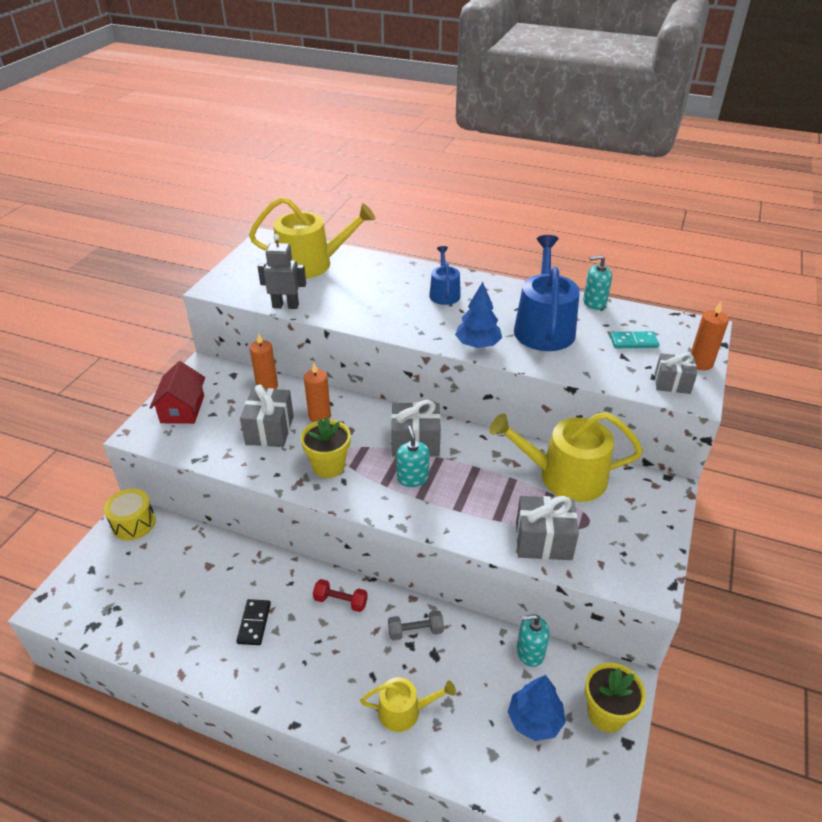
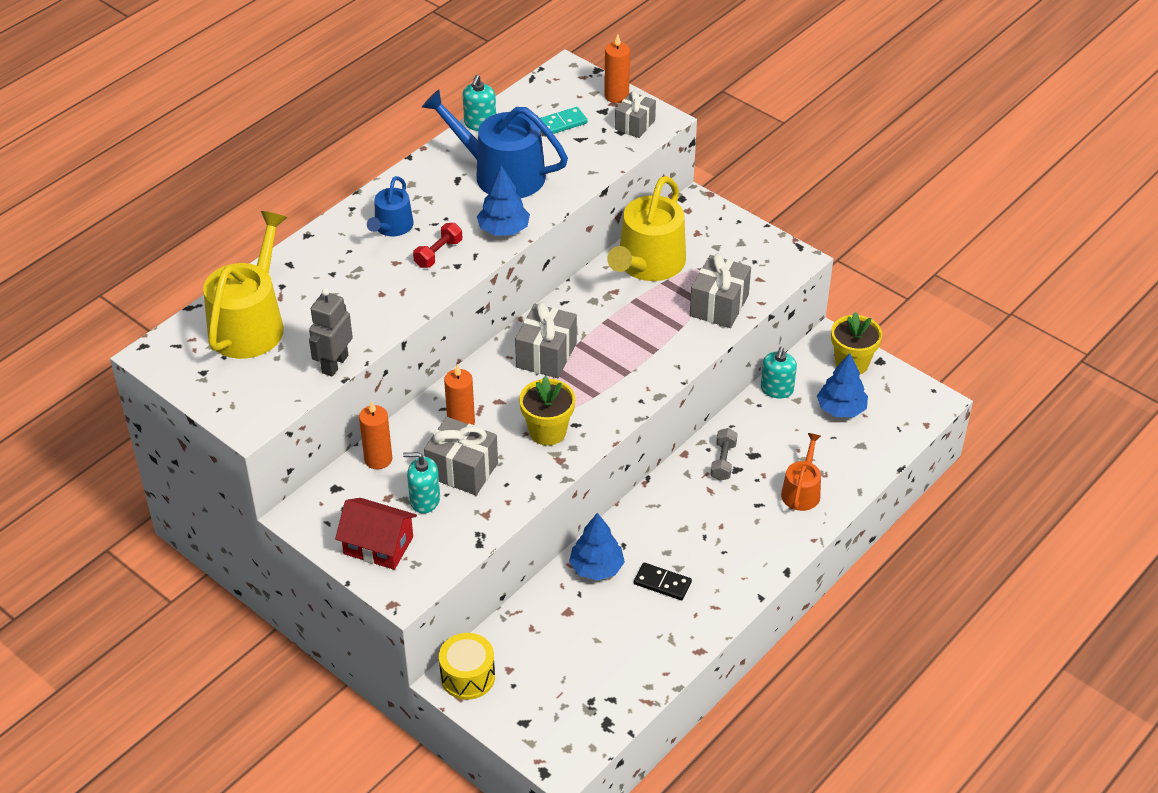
camera: 70 degrees left, 5 degrees up
red dumbbell [313,579,368,612] -> red dumbbell moved to [413,223,462,268]
yellow watering can [360,677,456,732] -> orange watering can [781,433,821,511]
turquoise soap dispenser [396,426,429,487] -> turquoise soap dispenser moved to [403,452,440,513]
blue watering can [429,246,461,305] -> blue watering can turned 90 degrees counterclockwise [367,176,414,236]
turquoise domino [610,331,659,348] -> turquoise domino turned 45 degrees clockwise [540,107,588,136]
none -> blue tree [569,513,625,581]

